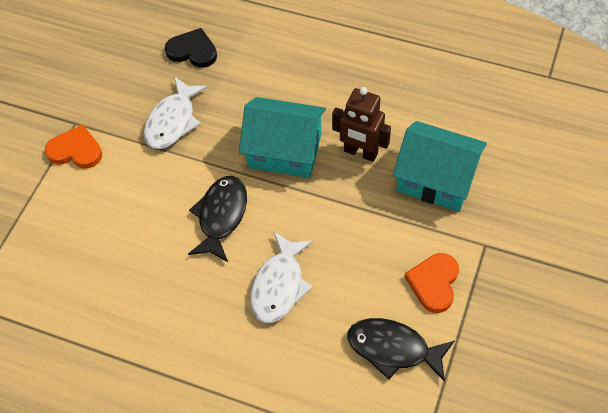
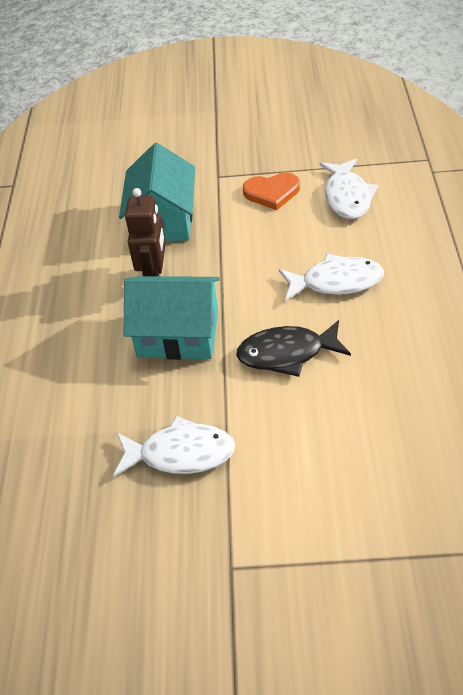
camera: 110 degrees left, 10 degrees down
orange heart [45,125,102,169] -> none
black heart [165,28,217,68] -> none
turquoise house [239,97,326,178] -> turquoise house turned 75 degrees counterclockwise [124,276,220,360]
black fish [348,318,455,382] -> white fish [320,158,378,219]

